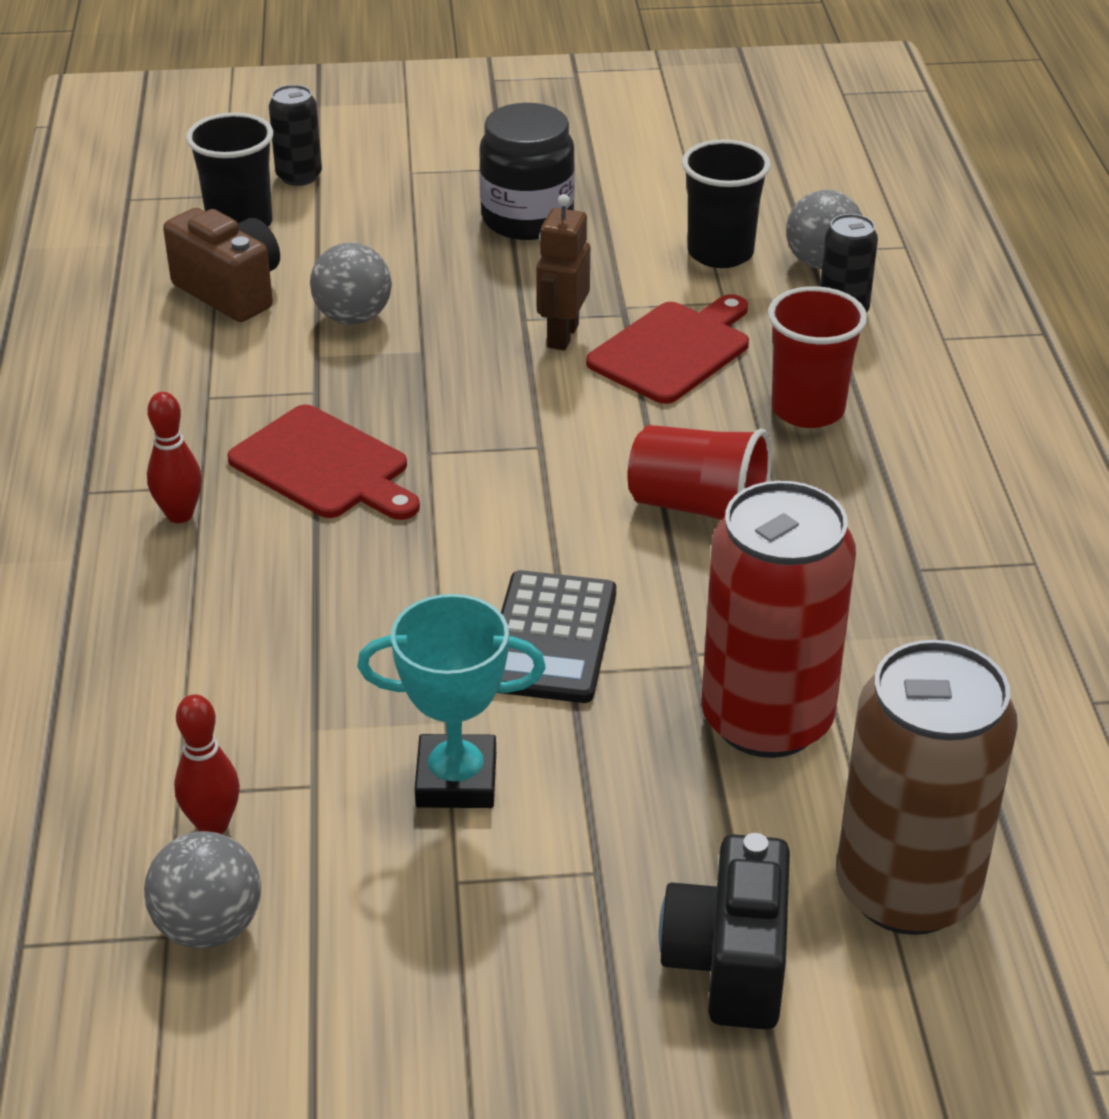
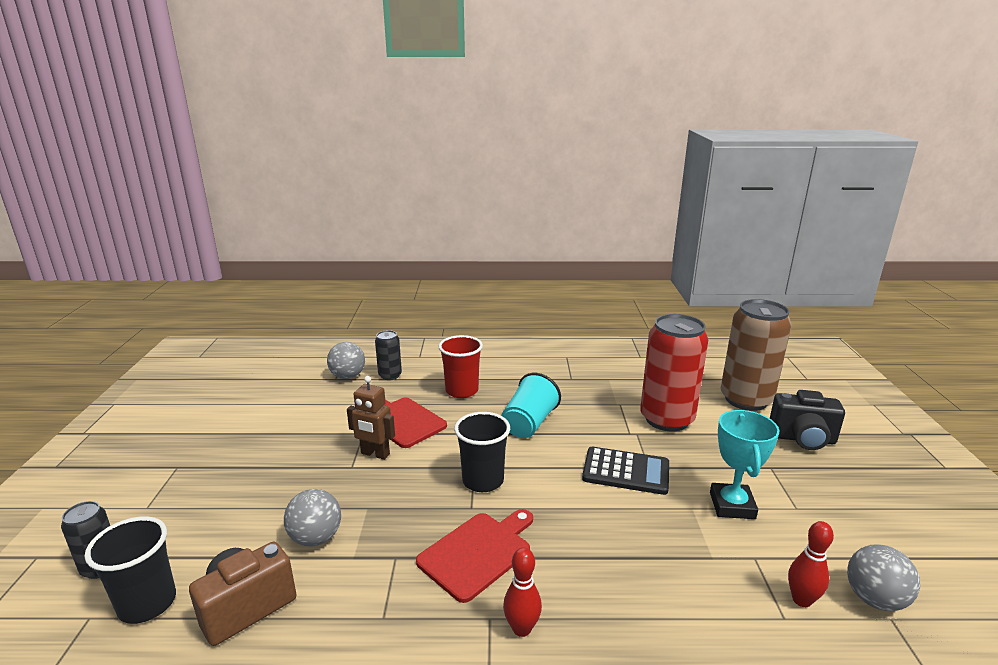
camera: 85 degrees left, 15 degrees down
black jar [479,103,575,240] -> none
red cup [628,425,772,520] -> turquoise cup [501,373,561,438]
black cup [682,139,771,268] -> black cup moved to [454,412,510,492]

